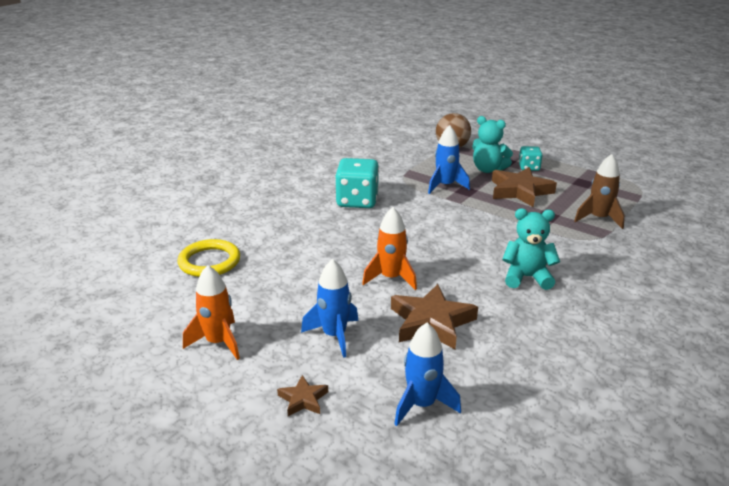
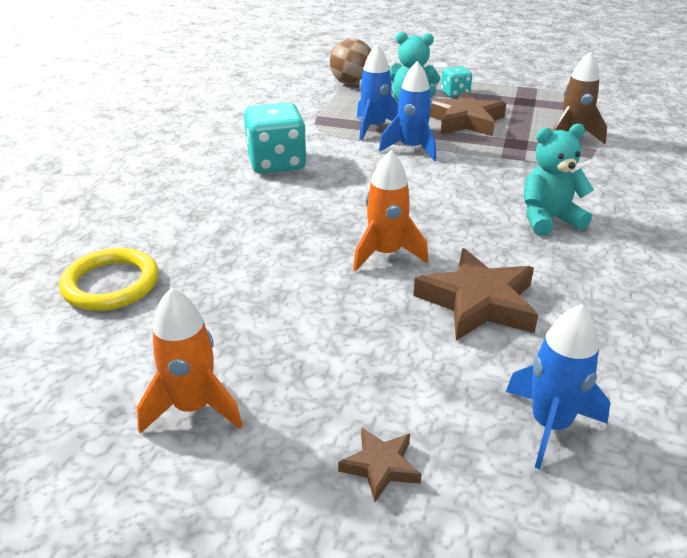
camera: 20 degrees left, 5 degrees up
blue rocket [301,259,359,358] -> blue rocket moved to [379,61,436,161]

